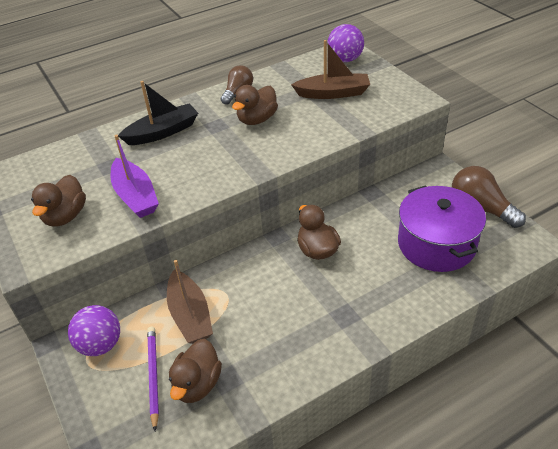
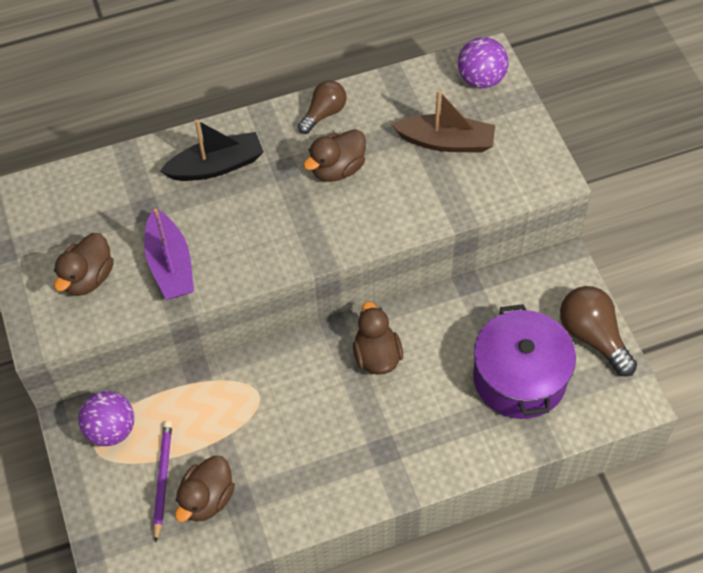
camera: 10 degrees right, 15 degrees up
brown boat [167,260,213,344] -> none

